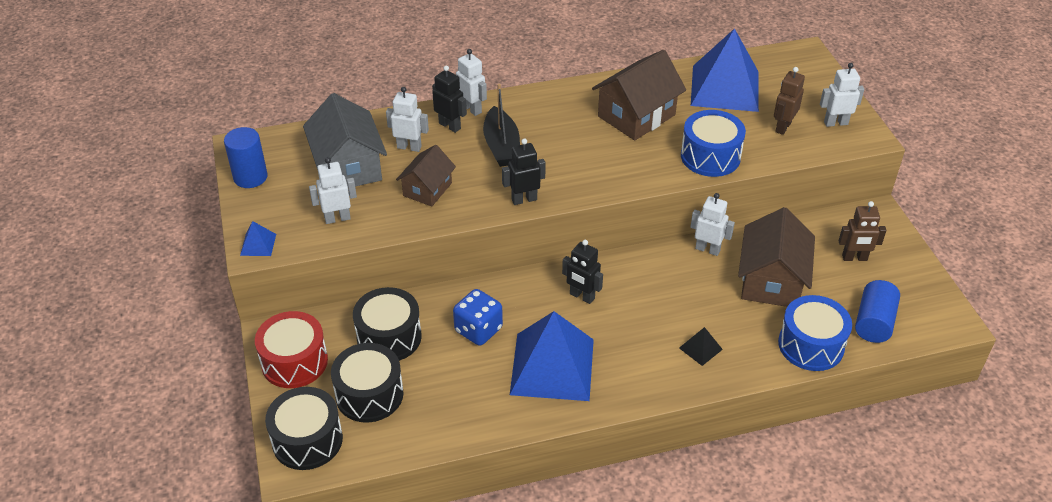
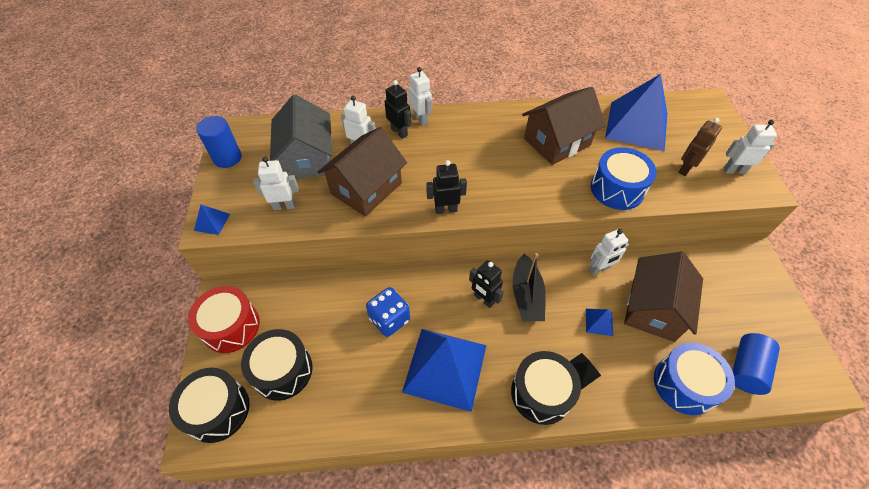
camera: 10 degrees right, 10 degrees up
black drum [353,287,422,361] -> black drum moved to [511,351,581,425]
brown house [396,145,456,207] -> brown house [318,127,407,217], size x1.62
black boat [483,84,520,167] -> black boat moved to [513,253,546,321]
white robot [690,193,735,256] -> white robot turned 120 degrees clockwise [589,229,629,275]
brown robot [838,201,886,261] -> none
none -> blue pyramid [586,309,613,336]

